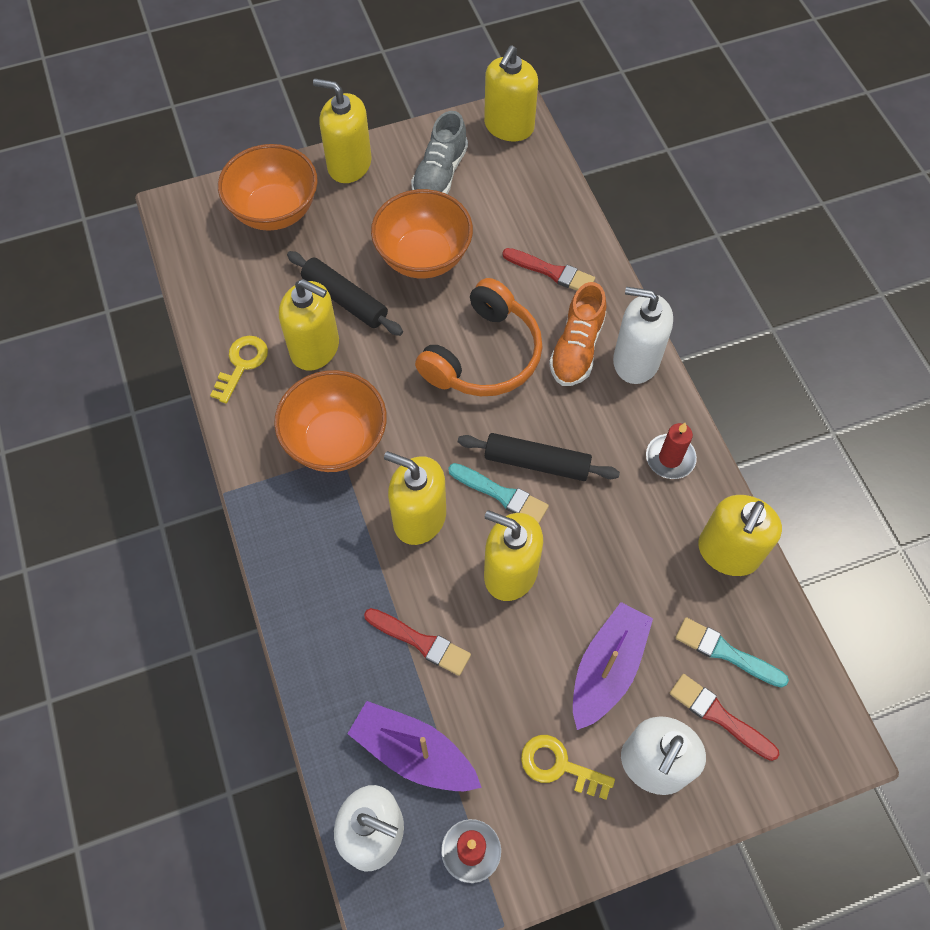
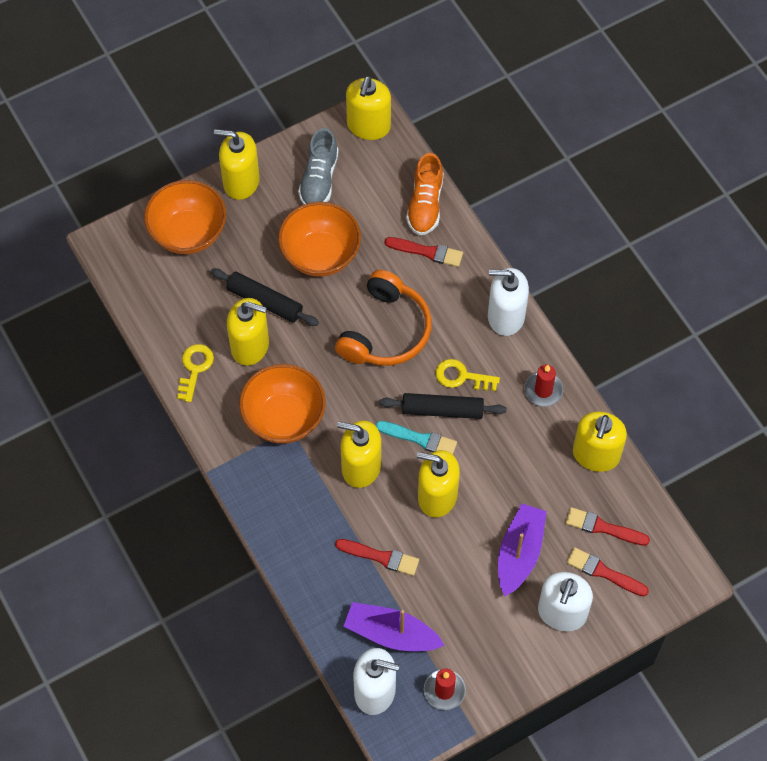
camera: 10 degrees left, 0 degrees up
yellow key [521,735,615,800] -> yellow key moved to [436,359,500,391]
orange shoe [549,282,606,386] -> orange shoe moved to [406,153,443,235]
turquoise brush [675,617,789,688] -> red brush [565,507,650,546]

